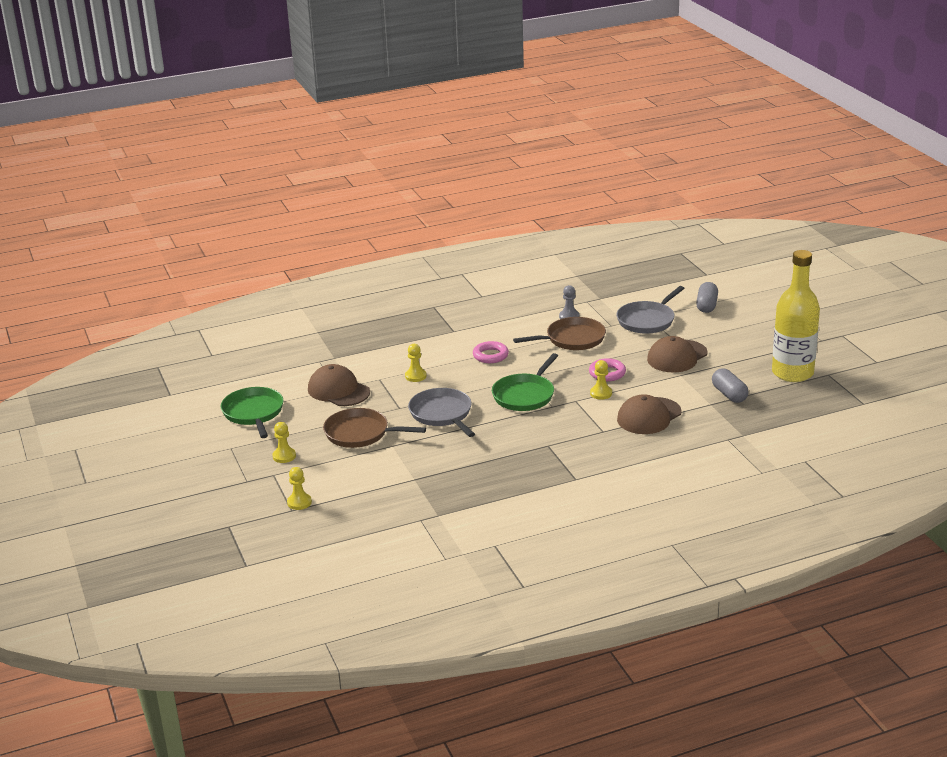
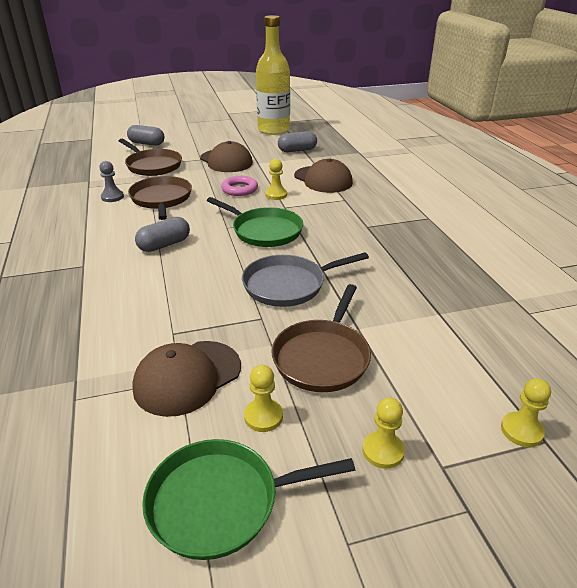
camera: 85 degrees left, 5 degrees up
yellow pawn [405,344,427,382] -> yellow pawn moved to [244,365,283,432]
pink ring [473,341,509,363] -> grey capsule [135,217,190,252]
grey pan [616,286,684,334] -> brown pan [119,139,182,176]

